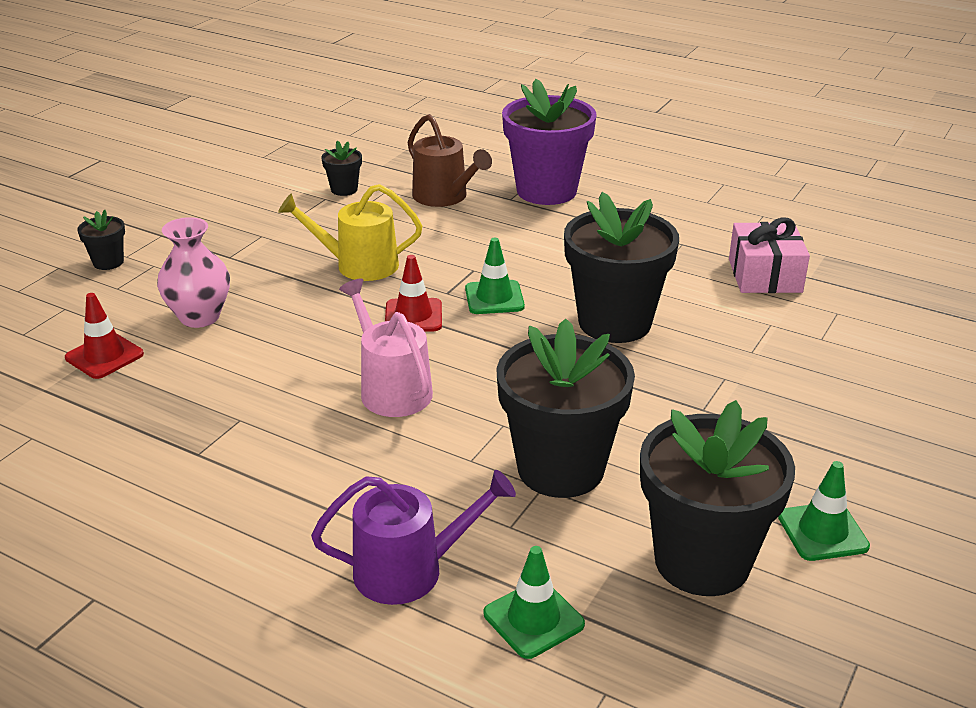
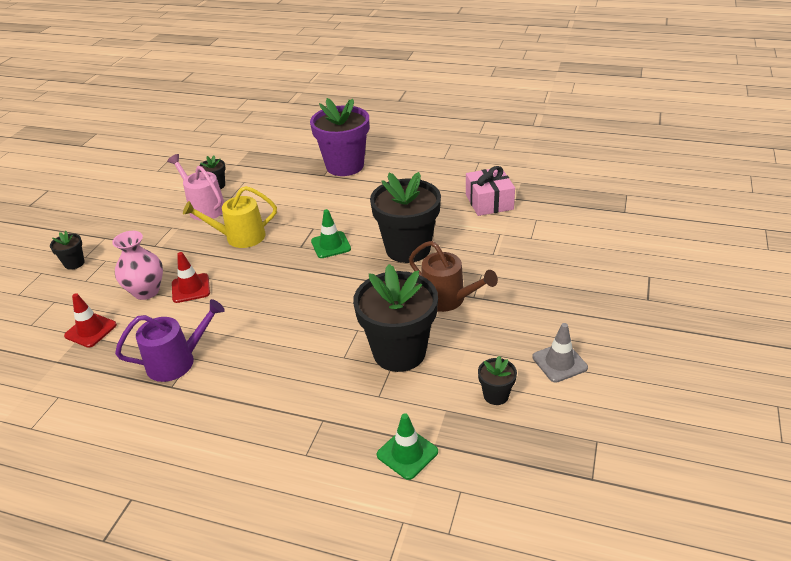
camera: 10 degrees left, 5 degrees up
purple watering can [311,470,516,605] -> purple watering can moved to [115,299,225,382]
pink watering can [339,279,433,417] -> pink watering can moved to [167,154,225,221]
red traffic cone [385,255,442,332] -> red traffic cone moved to [172,252,210,303]
brown watering can [408,114,492,207] -> brown watering can moved to [409,241,498,312]
black flower pot [640,400,795,596] -> black flower pot [478,356,517,405], size x0.44
green traffic cone [778,461,870,561] -> grey traffic cone [532,323,588,383]

